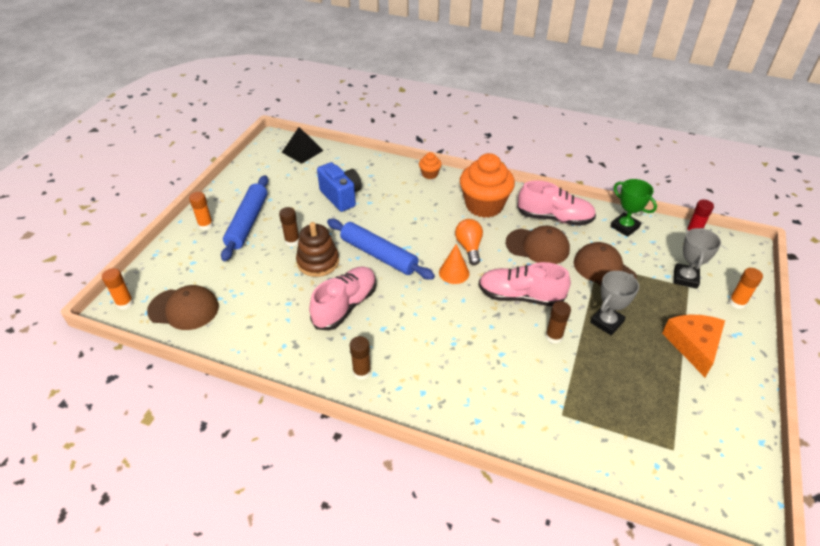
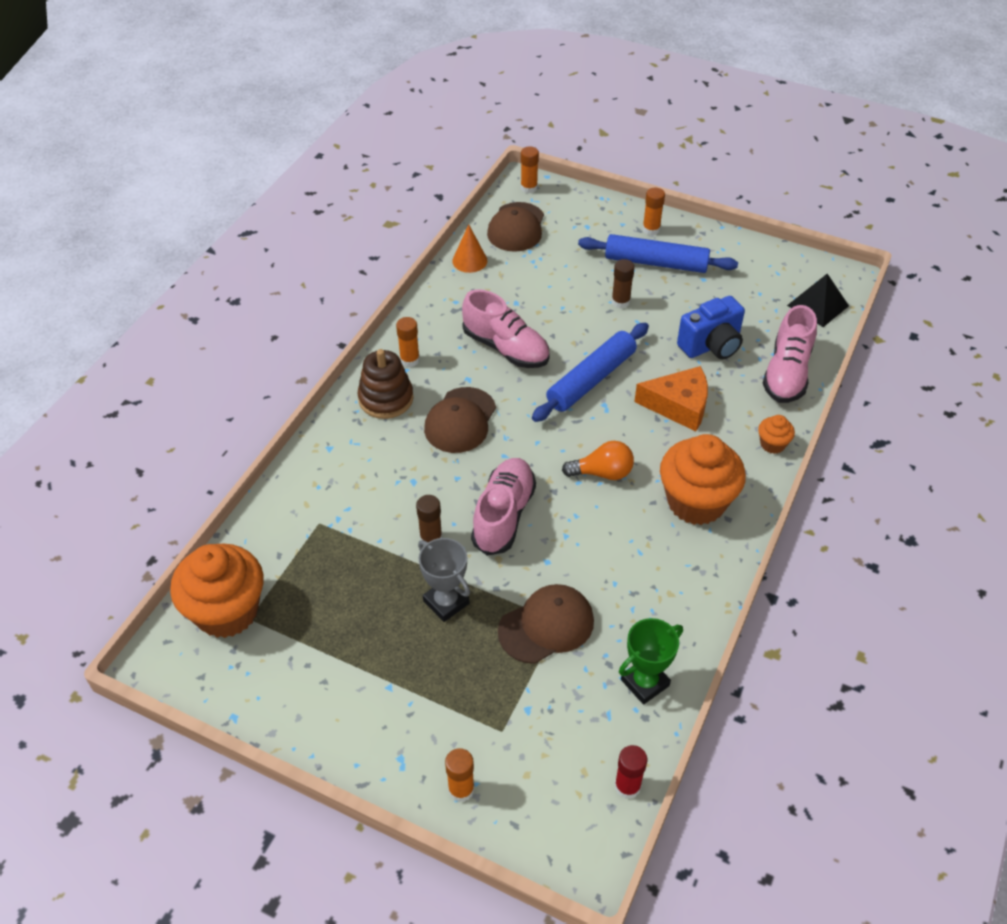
camera: 95 degrees right, 5 degrees up
brown stacking toy [296,222,339,277] -> brown stacking toy moved to [358,349,414,419]
brown glue stick [350,336,371,380] -> orange glue stick [396,317,420,367]
orange cone [439,244,469,284] -> orange cone moved to [452,224,487,273]
brown cap [506,226,570,264] -> brown cap moved to [424,387,496,453]
pink shoe [517,180,596,226] -> pink shoe moved to [763,305,817,403]
orange cheese [662,315,725,377] -> orange cheese moved to [634,366,708,431]
grey trophy [674,228,721,289] -> none
none -> orange cupcake [170,544,264,638]

